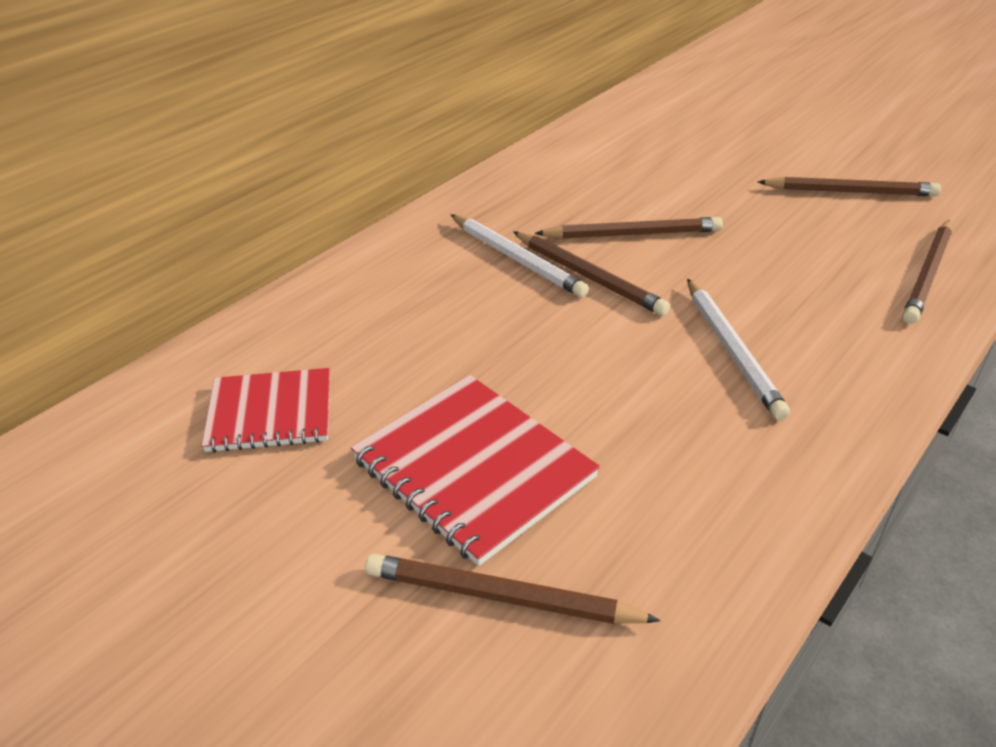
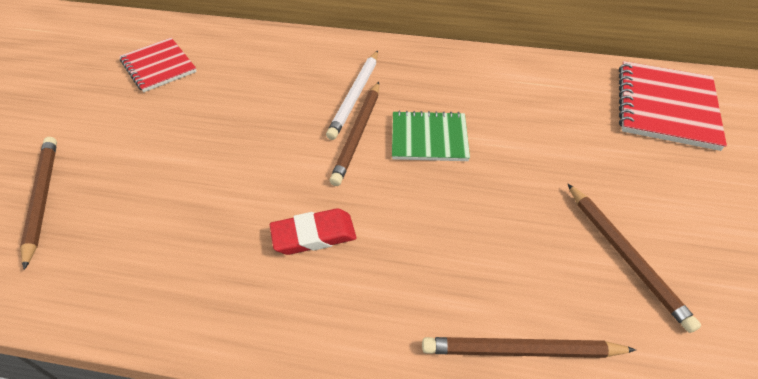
camera: 60 degrees right, 10 degrees up
red notebook [351,375,600,566] -> red notebook moved to [619,61,727,151]
brown pencil [535,217,723,239] -> green notebook [392,110,470,161]
white pencil [687,279,790,420] -> red eraser [270,208,356,255]

